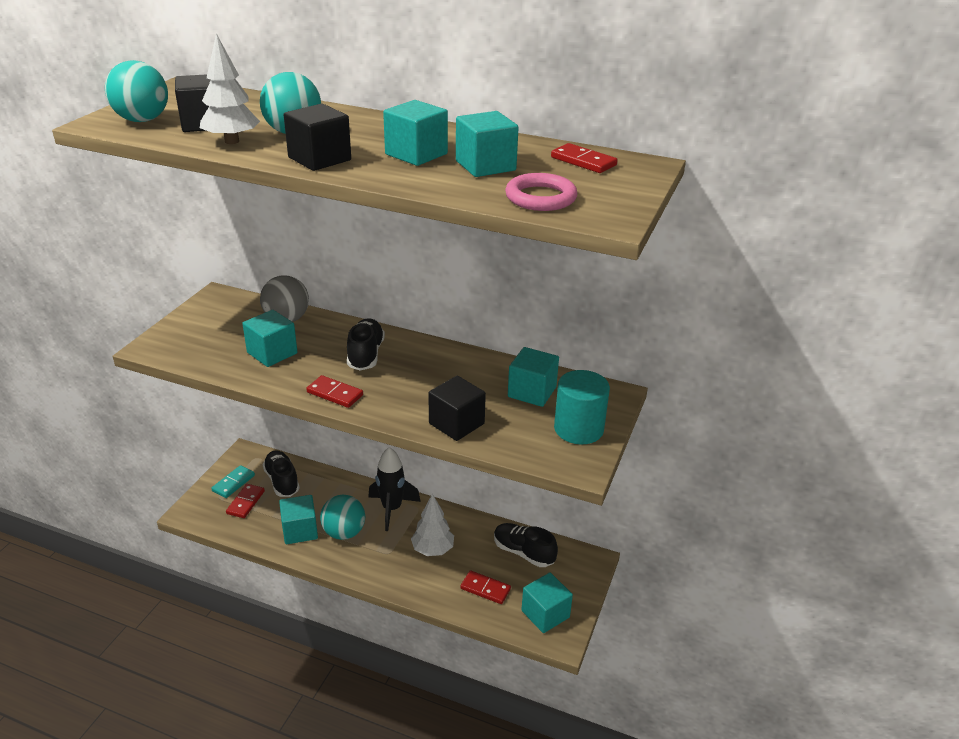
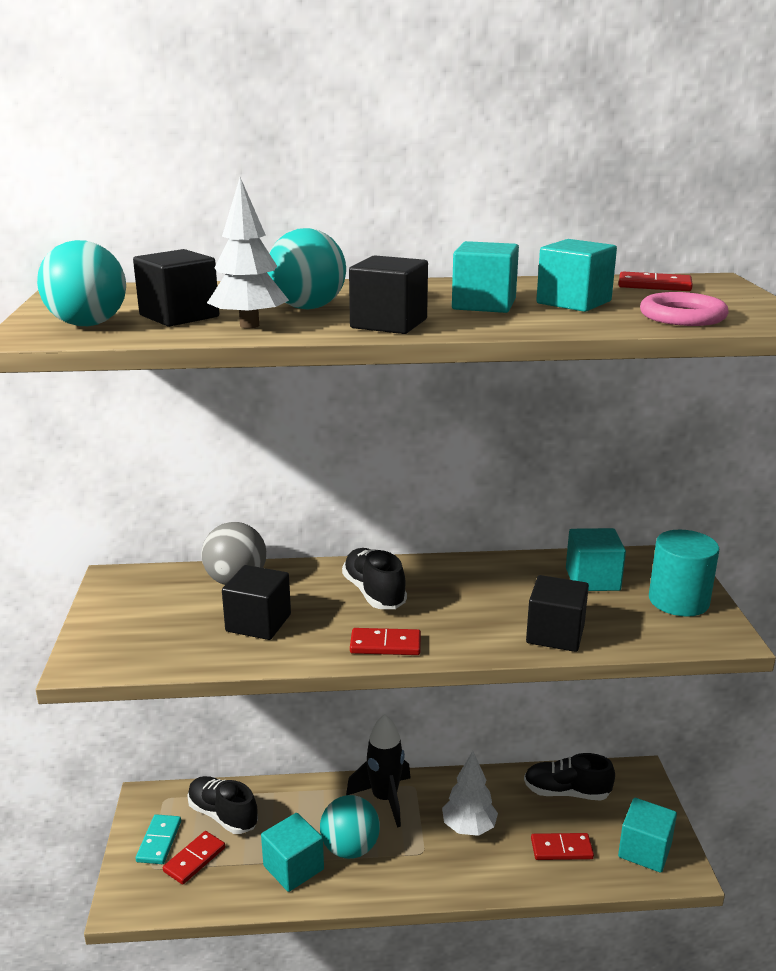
camera: 25 degrees left, 10 degrees down
red domino [226,484,265,518] -> red domino turned 45 degrees clockwise [163,831,225,885]
turquoise cube [242,310,297,367] -> black cube [222,565,291,640]

